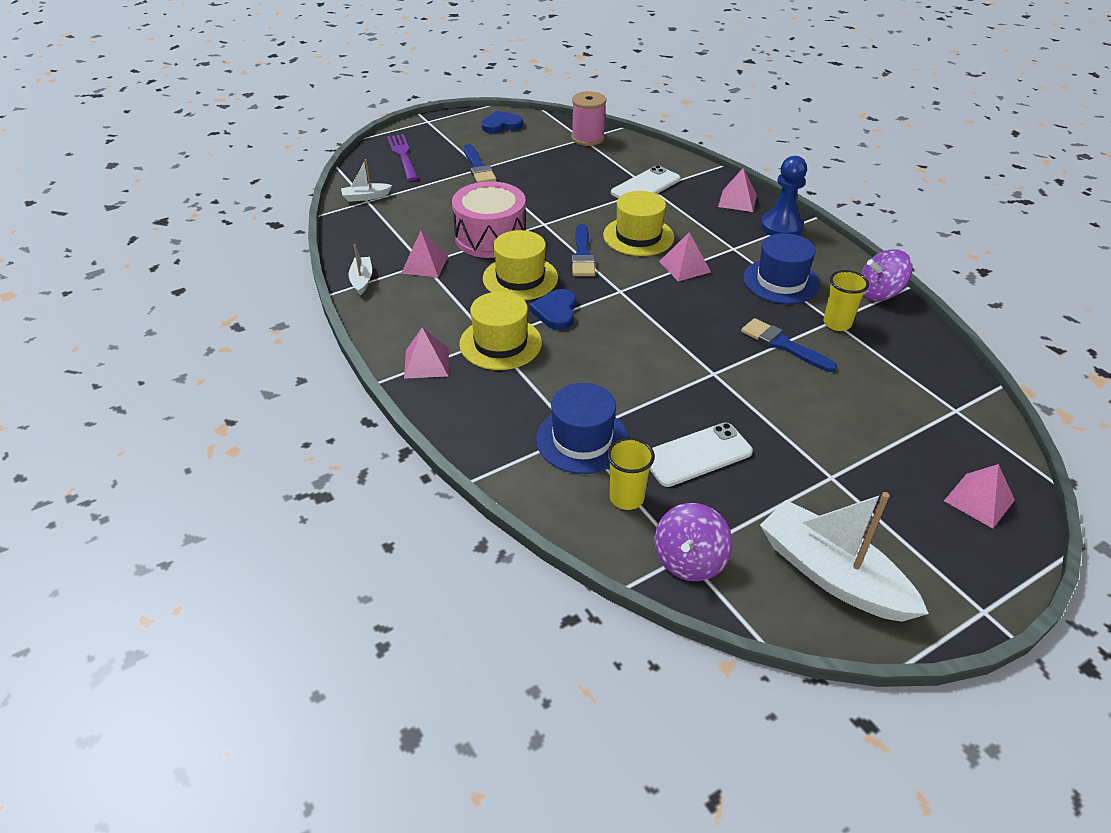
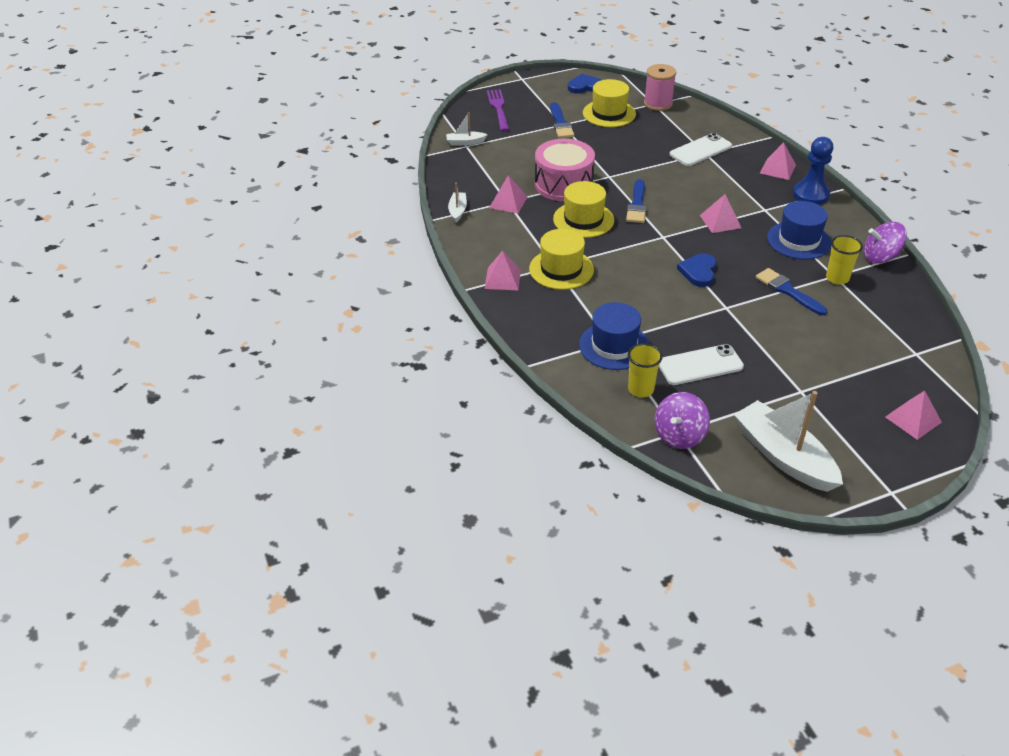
camera: 10 degrees right, 0 degrees up
blue heart [529,289,576,330] -> blue heart moved to [677,253,717,287]
yellow hat [603,191,674,256] -> yellow hat moved to [583,79,636,127]

